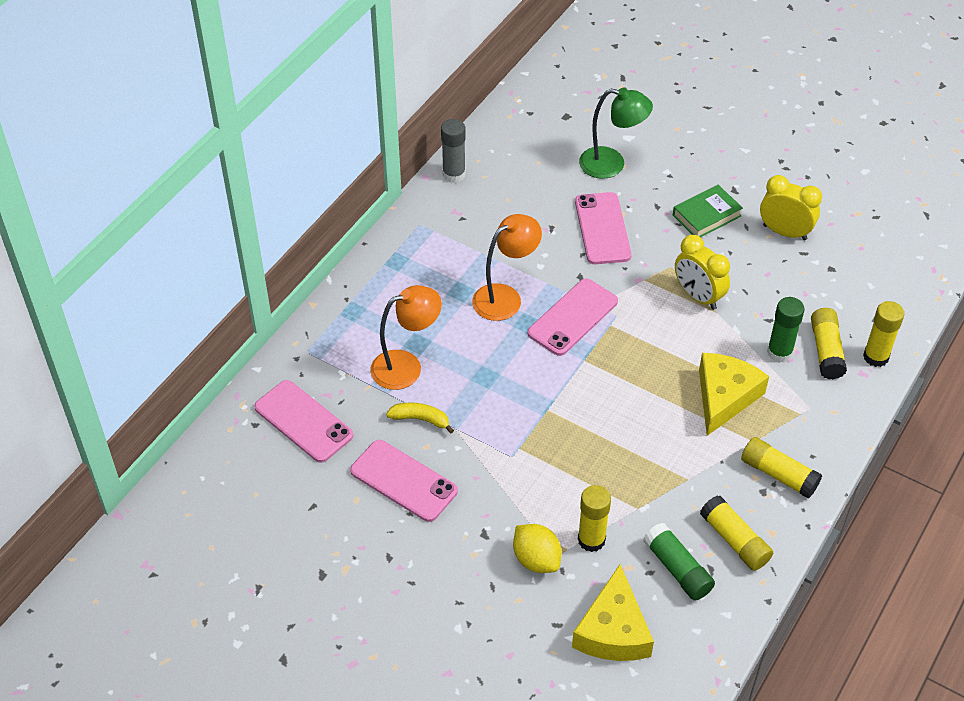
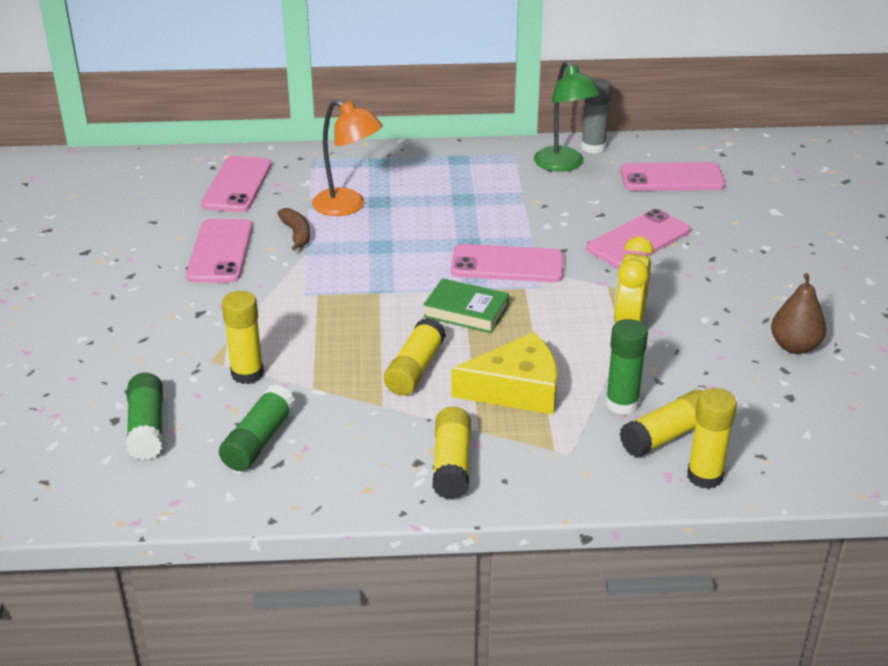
camera: 55 degrees right, 15 degrees down
yellow banana [386,403,454,433] -> brown banana [277,208,310,251]
orange lamp [472,214,542,321] -> none
yellow lemon [513,524,562,573] -> none
yellow cheese [572,564,654,661] -> green glue stick [126,373,163,460]
green lamp [579,88,653,179] -> green lamp moved to [534,61,601,172]
green book [673,185,743,237] -> green book moved to [423,278,509,333]
yellow glue stick [700,495,773,571] -> yellow glue stick moved to [384,318,446,395]
yellow clock [760,175,822,240] -> brown pear [771,273,826,354]
none -> pink phone [620,162,725,191]

